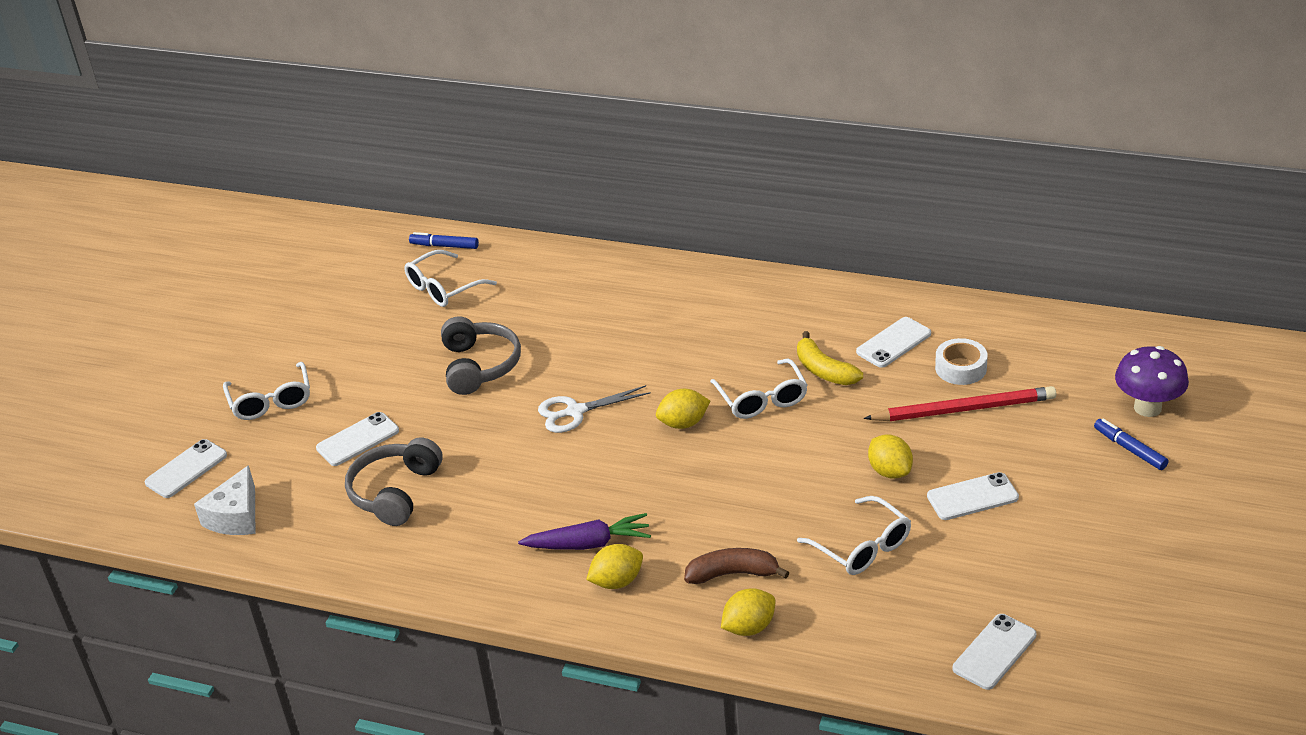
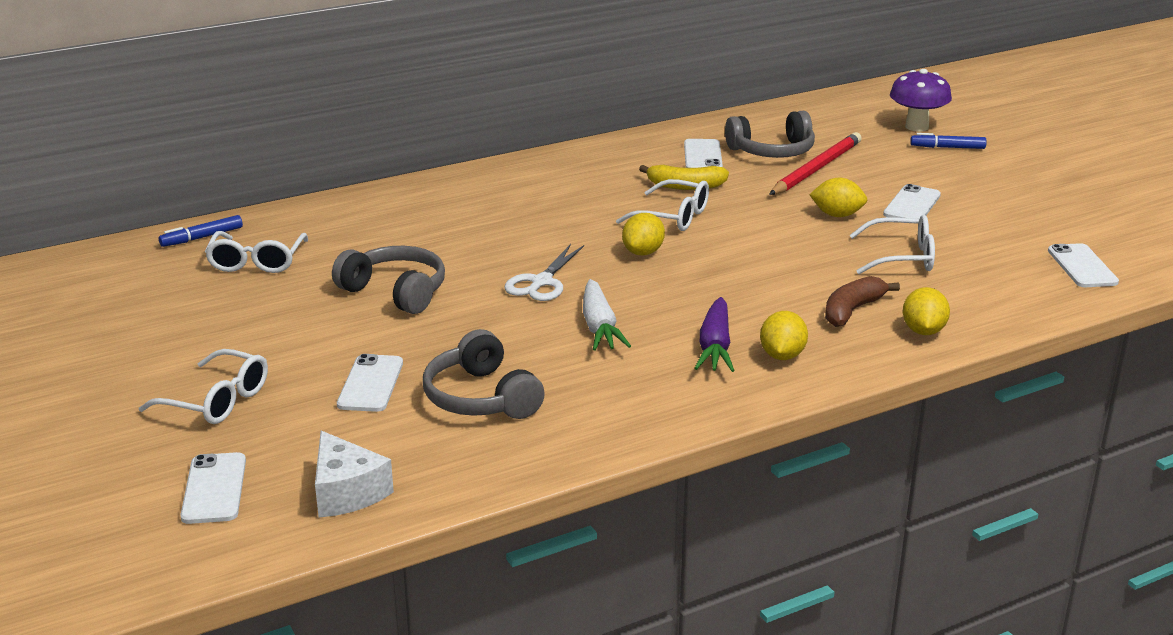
camera: 50 degrees left, 10 degrees down
purple carrot [518,513,651,550] -> purple carrot turned 150 degrees clockwise [694,297,735,372]
white tape [935,338,988,385] -> grey headphones [725,111,815,158]
none -> white carrot [583,279,631,351]

